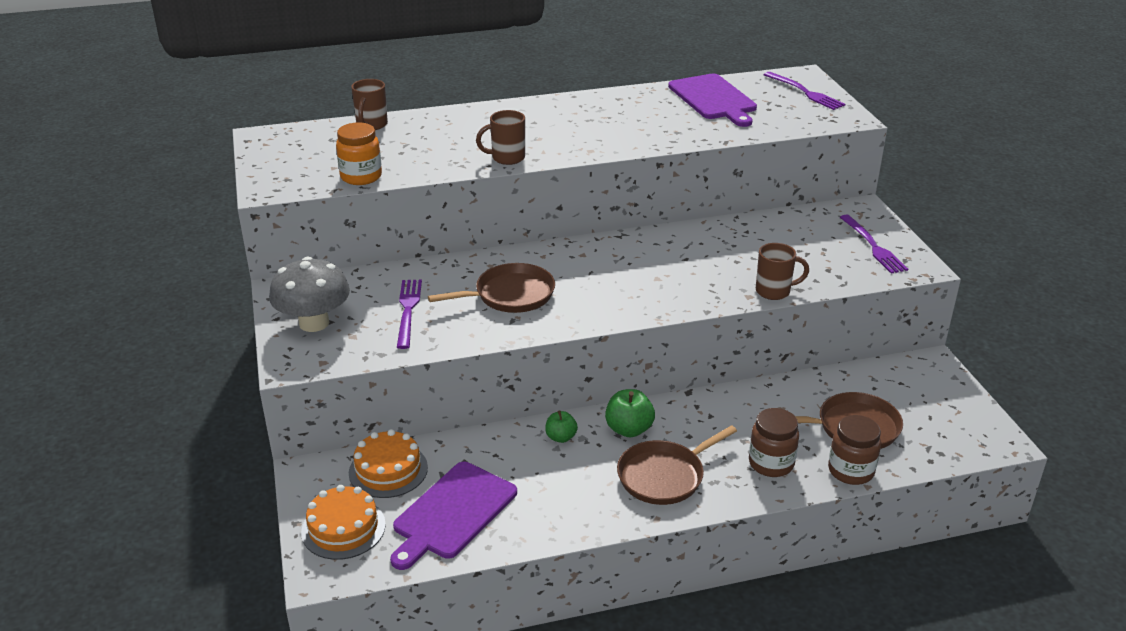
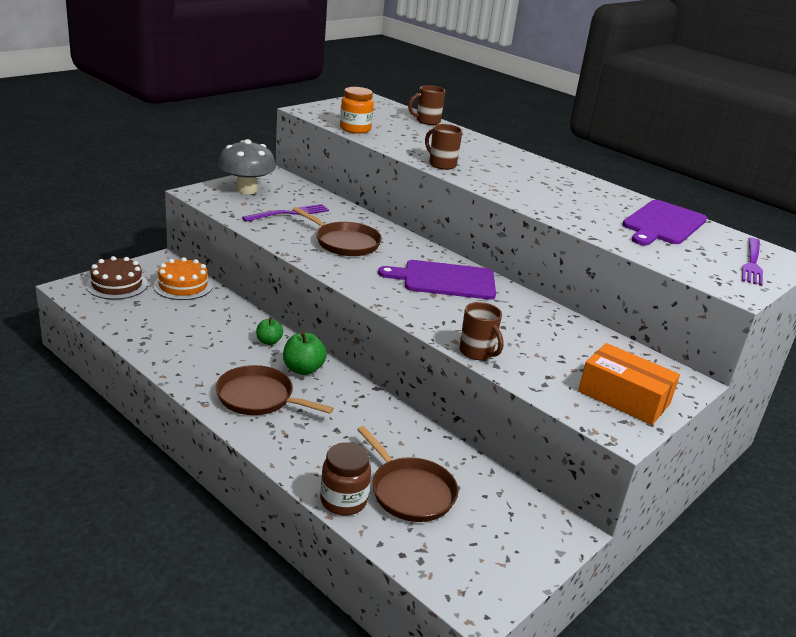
camera: 55 degrees right, 5 degrees down
orange cake [301,485,386,560] -> brown cake [86,256,148,299]
purple cutting board [390,462,517,570] -> purple cutting board moved to [378,260,496,300]
brown jar [749,408,799,477] -> none
purple fork [840,215,908,274] -> orange box [578,343,680,425]

